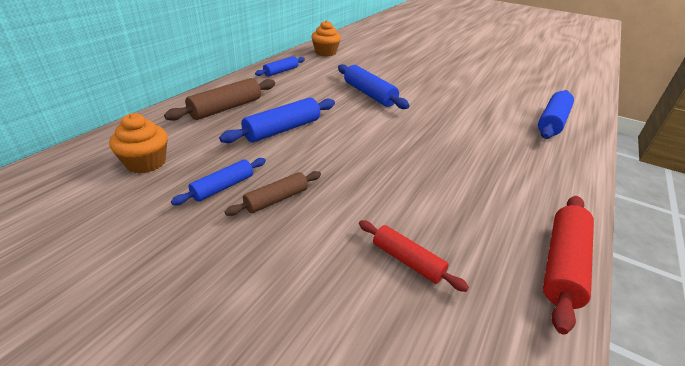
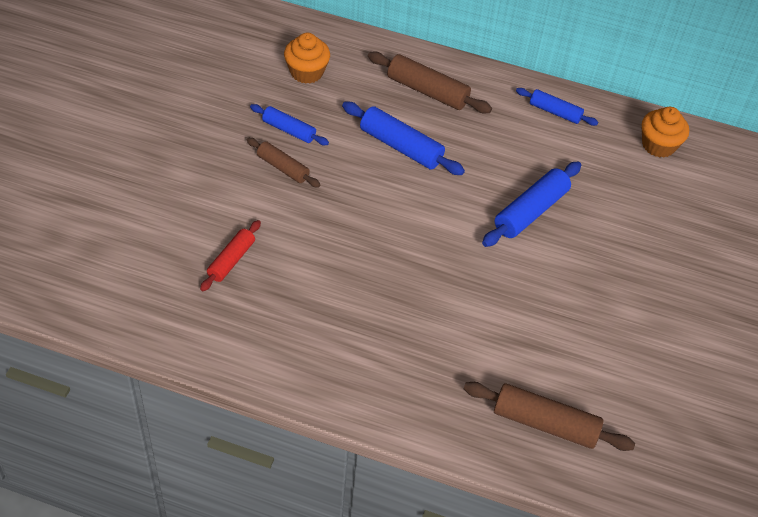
camera: 75 degrees right, 15 degrees up
blue rolling pin [538,90,574,139] -> brown rolling pin [464,382,635,451]
red rolling pin [543,196,594,334] -> none

